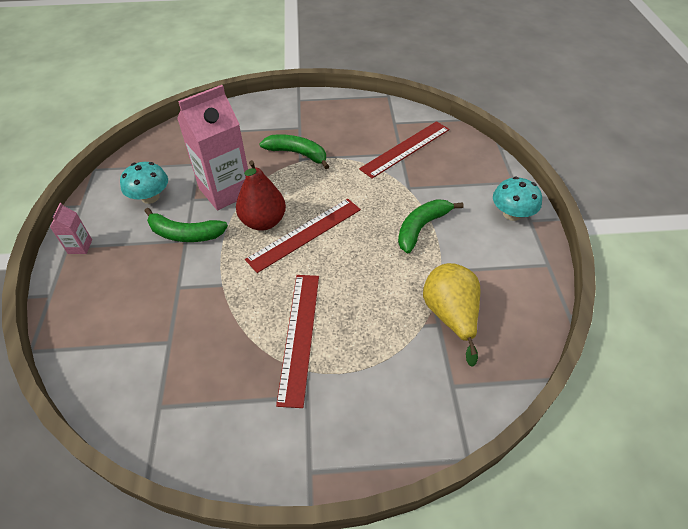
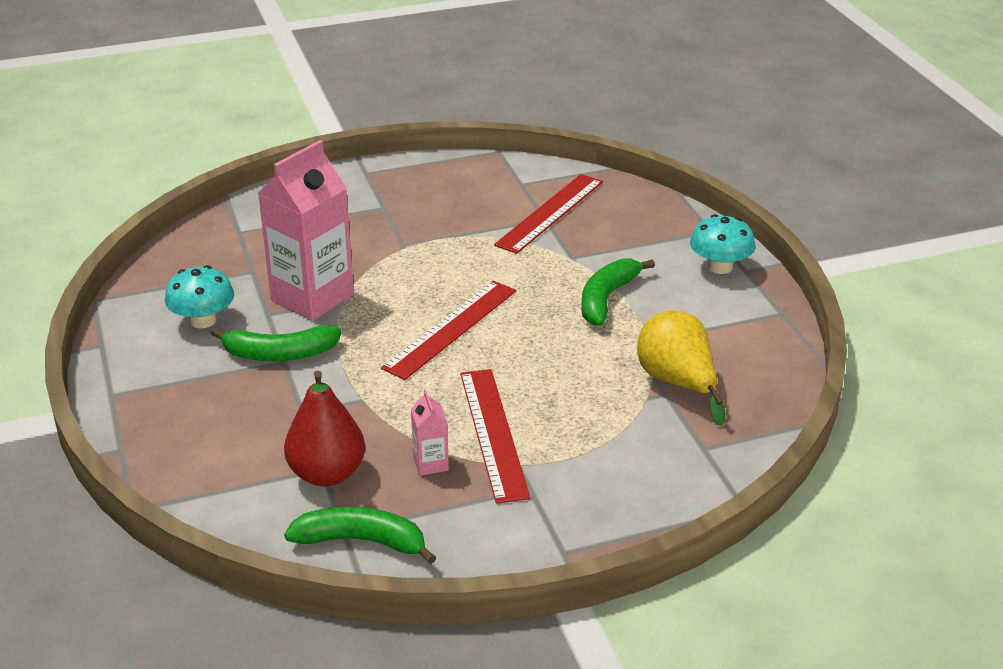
camera: 15 degrees left, 15 degrees down
pink carton [50,203,92,254] -> pink carton moved to [411,390,449,476]
red pear [236,160,286,231] -> red pear moved to [284,371,365,486]
green banana [259,134,329,169] -> green banana moved to [284,507,436,564]

